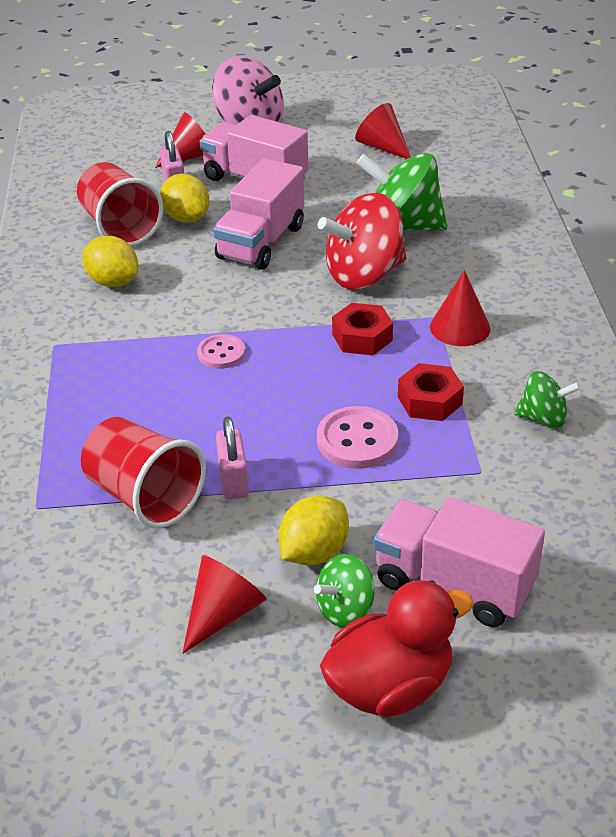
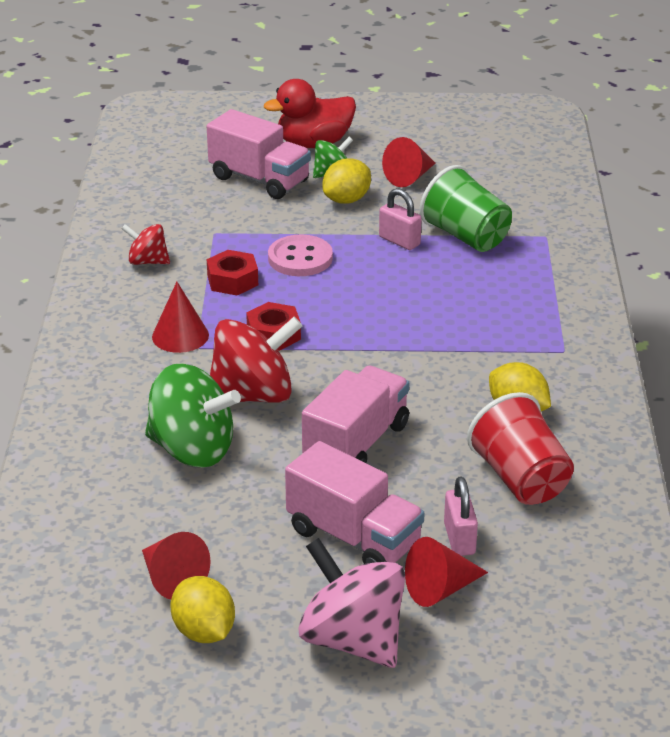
camera: 175 degrees left, 5 degrees down
red cup [81,417,206,529] -> green cup [419,165,512,252]
yellow lemon [160,174,209,223] -> yellow lemon moved to [170,576,235,643]
pink button [197,334,245,369] -> none
pink padlock [216,416,249,499] -> pink padlock turned 45 degrees counterclockwise [379,188,422,250]
green spinning top [514,371,581,428] -> red spinning top [122,224,170,265]

